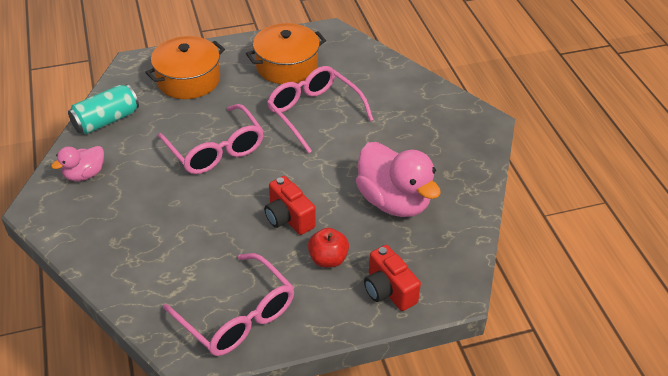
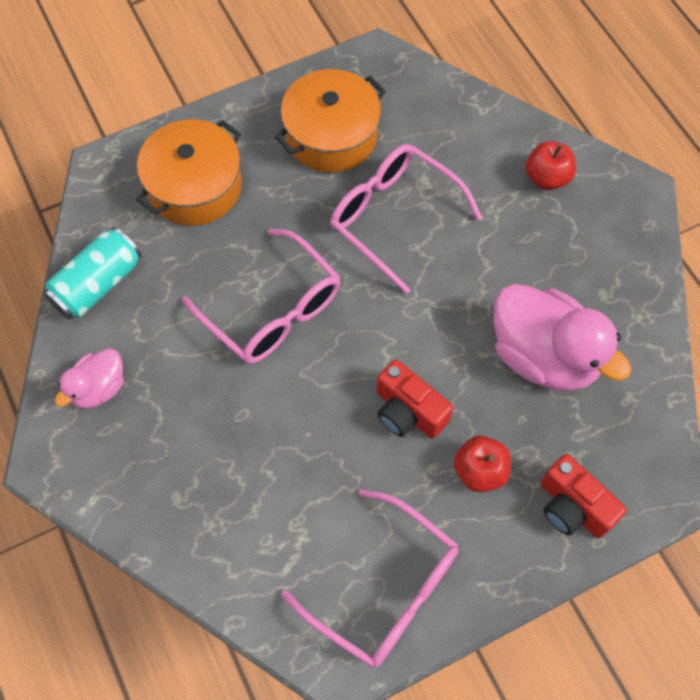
camera: 10 degrees left, 20 degrees up
none -> red apple [526,141,576,190]

